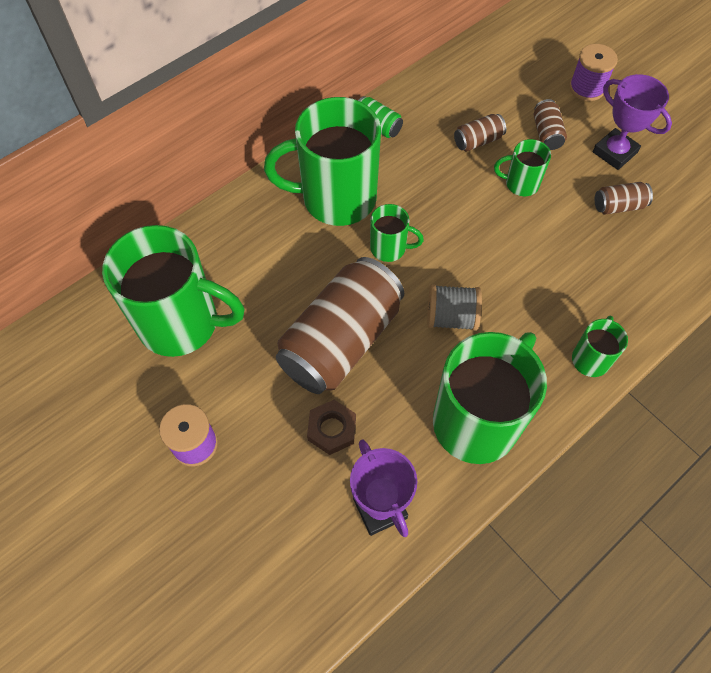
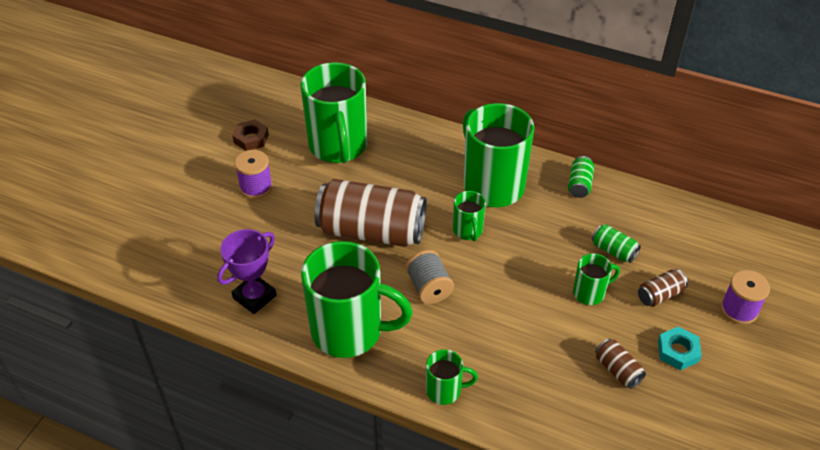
camera: 65 degrees right, 15 degrees down
brown nut [307,400,356,455] -> brown nut moved to [232,120,269,151]
brown can [454,114,506,152] -> green can [592,224,641,263]
green mug [494,139,551,196] -> green mug turned 90 degrees clockwise [573,253,620,305]
purple trophy [593,74,672,170] -> turquoise nut [658,326,702,370]

